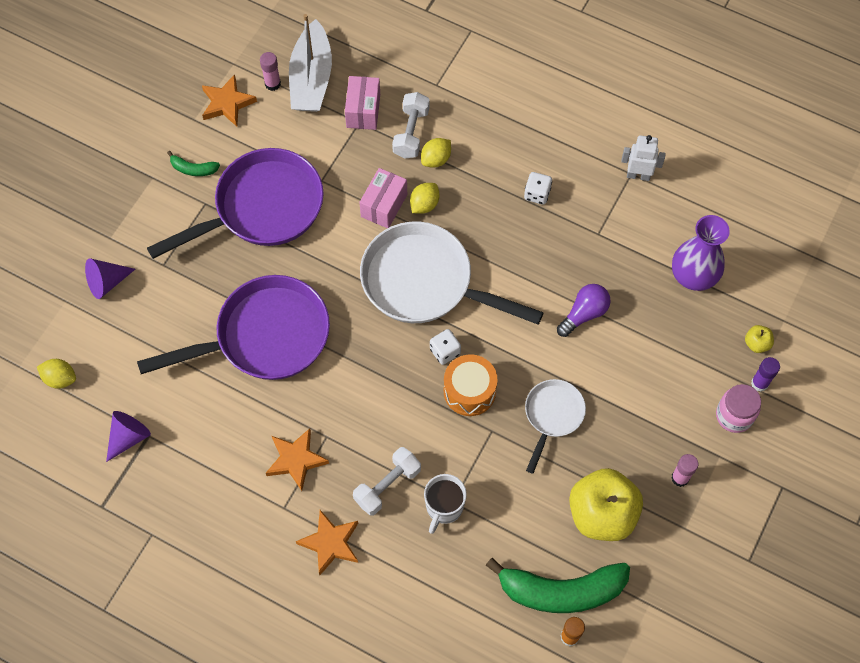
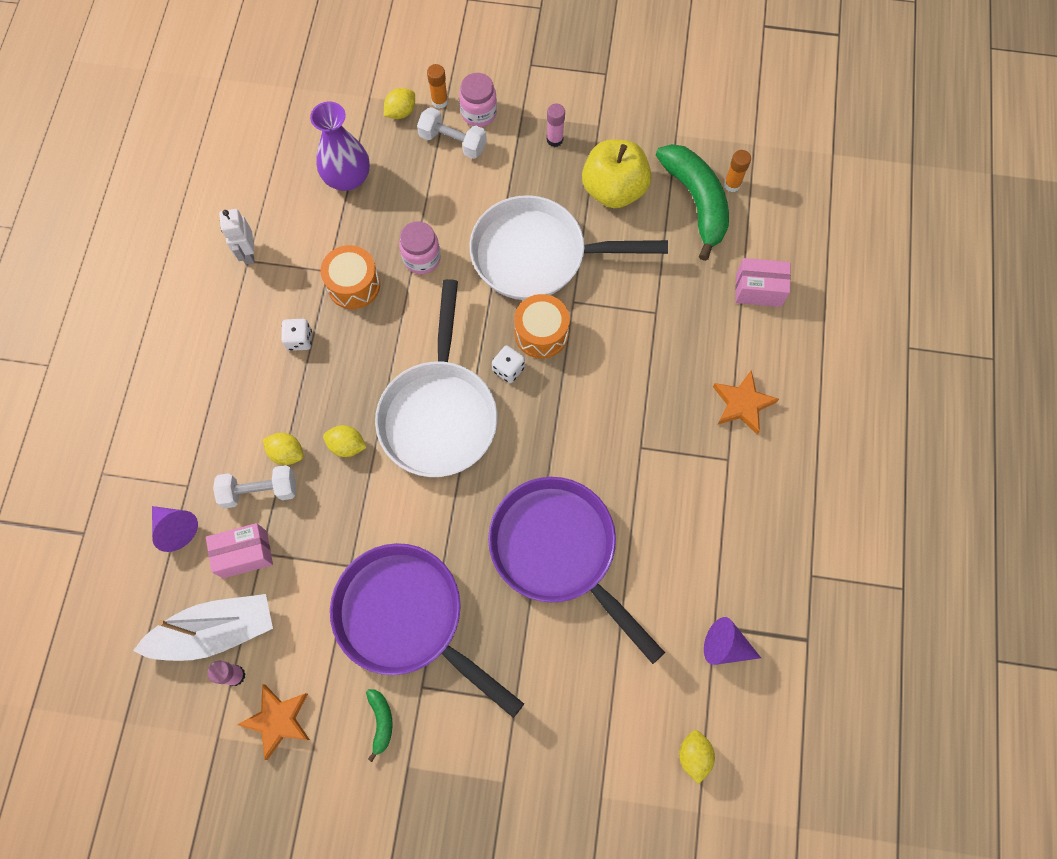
camera: 110 degrees left, 5 degrees up
purple cone [85,258,135,299] -> purple cone moved to [152,506,198,552]
orange star [266,428,329,491] -> none
white dumbbell [353,447,421,516] -> white dumbbell moved to [417,107,487,159]
pink box [359,168,407,228] -> pink box moved to [735,258,791,307]
white mug [424,474,467,534] -> none
white pan [525,379,586,474] -> white pan [469,195,668,300], size x1.90
purple light bulb [557,284,611,337] -> pink jar [399,221,441,274]
yellow apple [745,325,774,353] -> yellow lemon [384,88,415,119]
purple glue stick [751,357,780,392] -> orange glue stick [427,64,448,109]
none -> orange drum [321,245,380,309]

